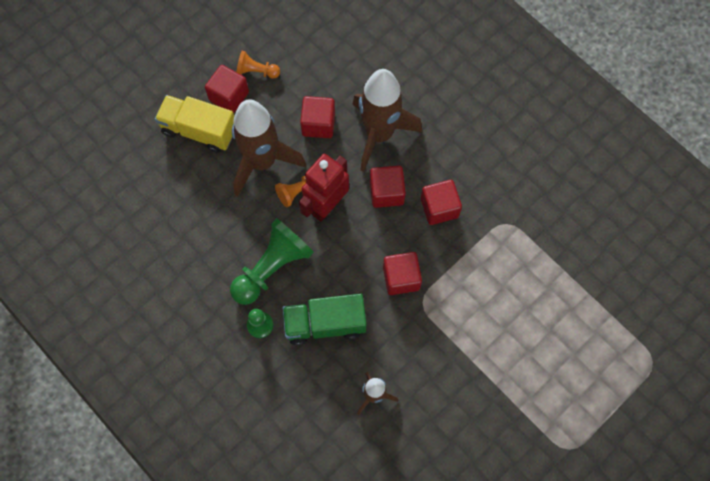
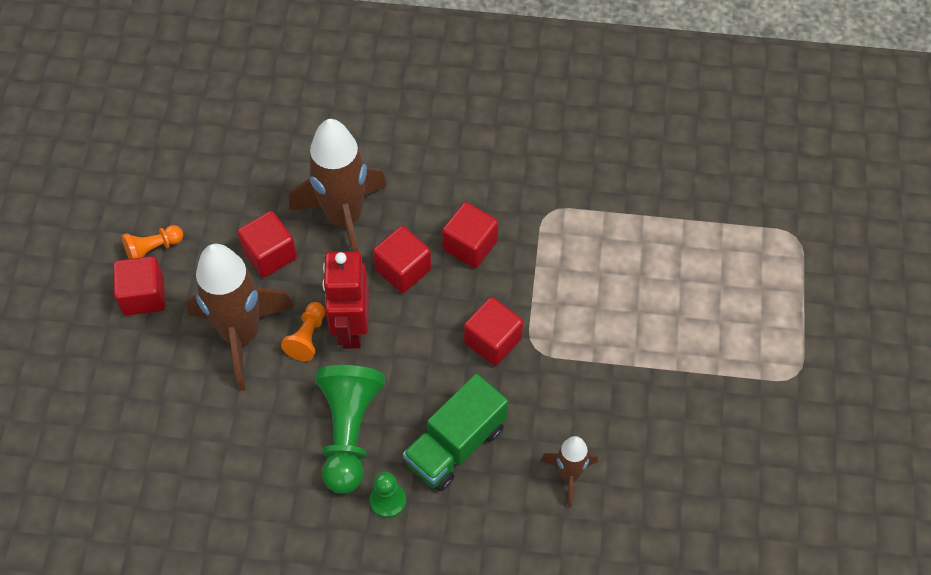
camera: 40 degrees left, 10 degrees down
yellow truck [155,95,234,153] -> none

